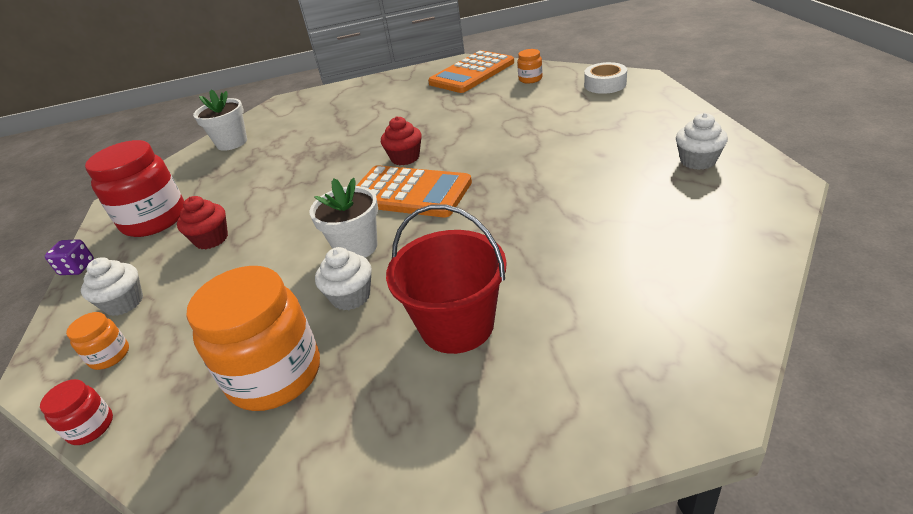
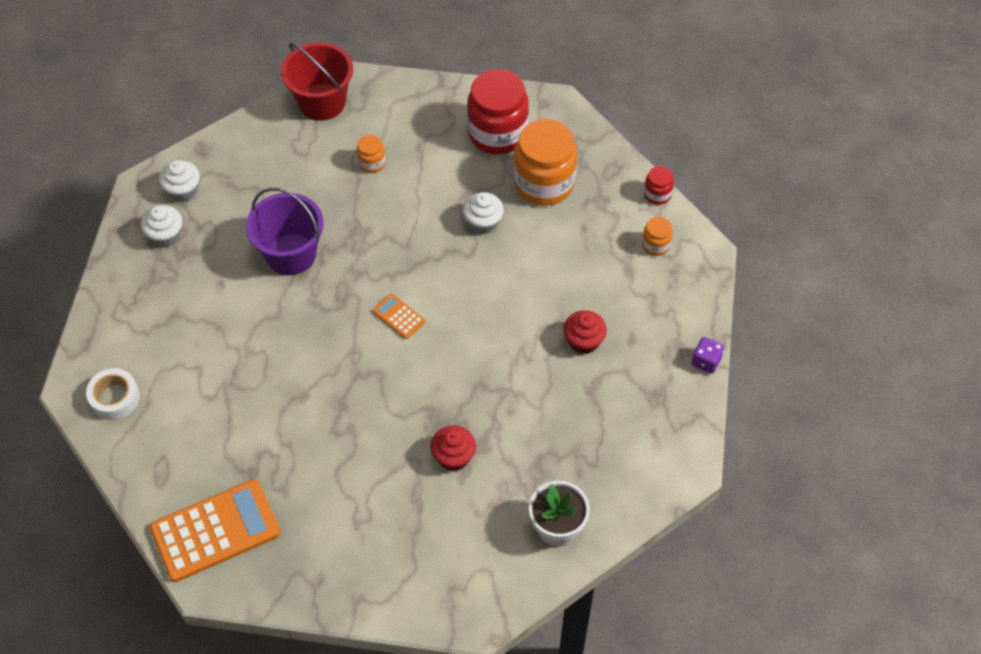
camera: 165 degrees left, 20 degrees up
white cupcake [81,257,143,316] -> white cupcake moved to [159,160,200,202]
red jar [85,140,184,237] -> red jar moved to [467,69,529,155]
white flower pot [310,178,378,258] -> none
orange calculator [356,165,472,217] -> orange calculator [373,293,425,339], size x0.46
red cupcake [381,116,422,165] -> red cupcake moved to [431,425,476,471]
red bucket [386,204,507,354] -> red bucket moved to [281,42,353,121]
orange jar [517,49,542,84] -> orange jar moved to [357,135,386,173]
none -> purple bucket [246,188,324,275]

